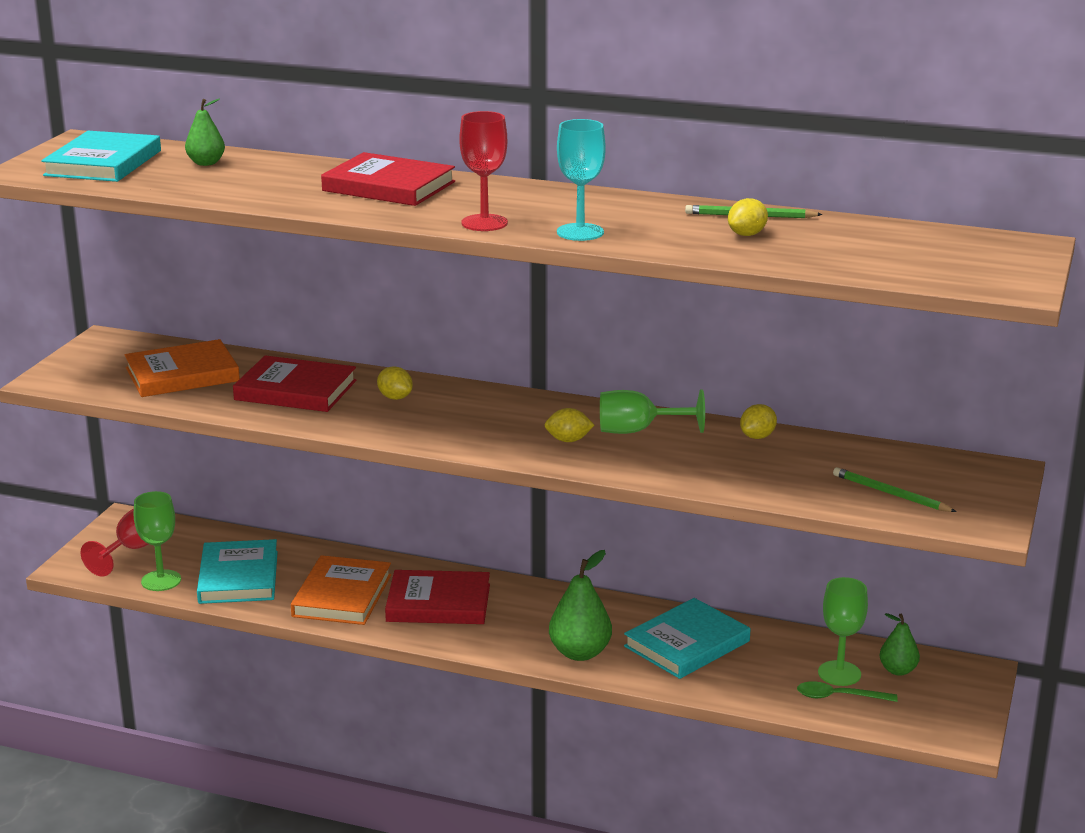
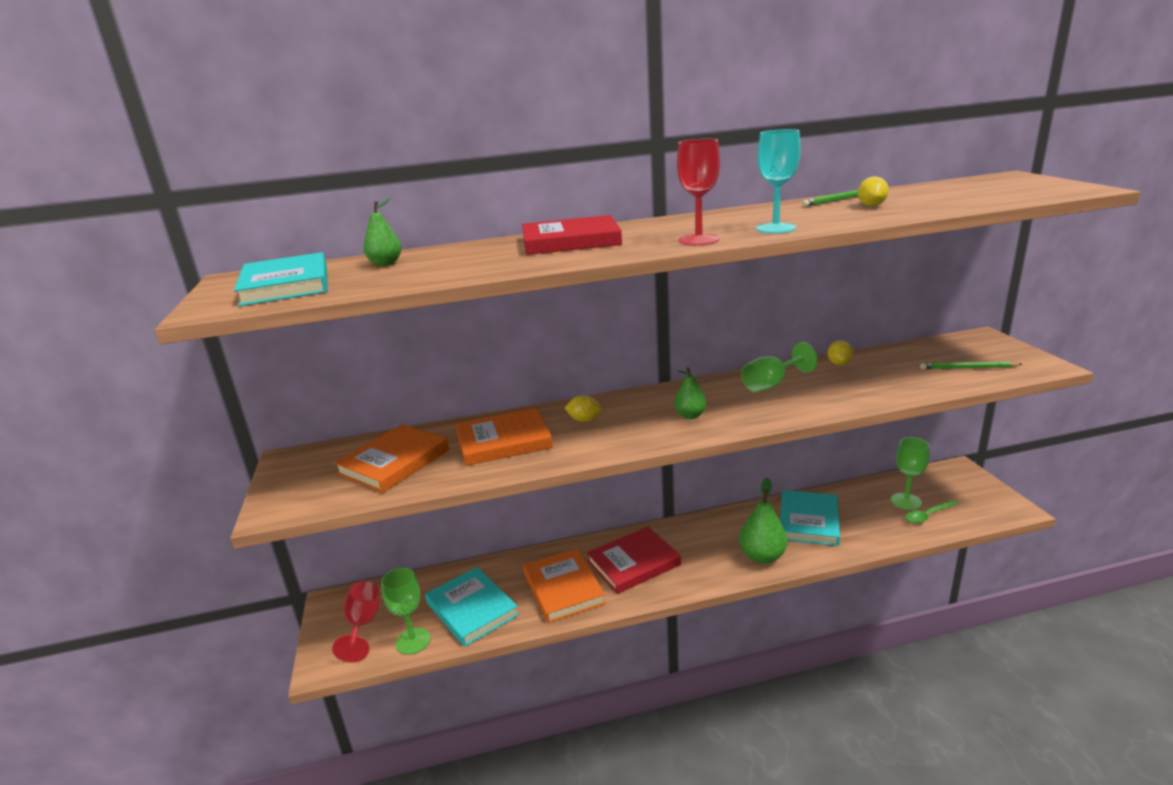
camera: 30 degrees left, 0 degrees up
red book [233,355,357,412] -> orange book [456,407,553,466]
yellow lemon [545,408,594,442] -> none
green pear [880,613,920,676] -> green pear moved to [674,367,706,419]

